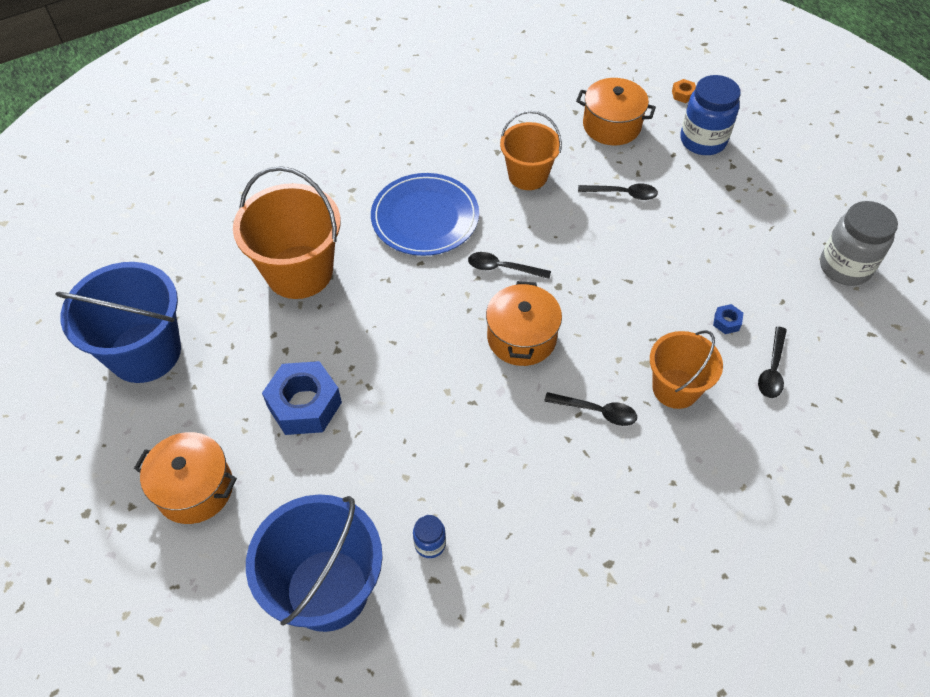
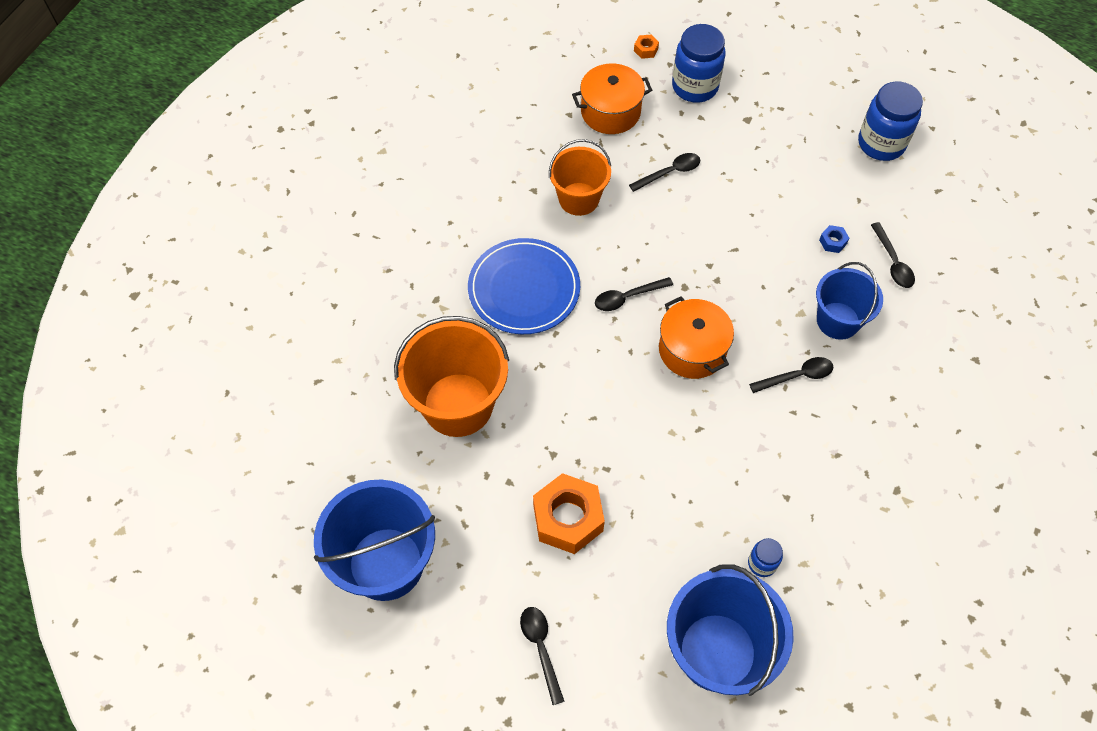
camera: 35 degrees left, 5 degrees up
orange pot [134,432,237,524] -> black spoon [520,607,564,705]
blue nut [262,361,342,435] -> orange nut [533,473,605,554]
orange bucket [650,330,723,409] -> blue bucket [816,262,883,340]
grey jar [820,201,898,286] -> blue jar [858,82,923,161]

